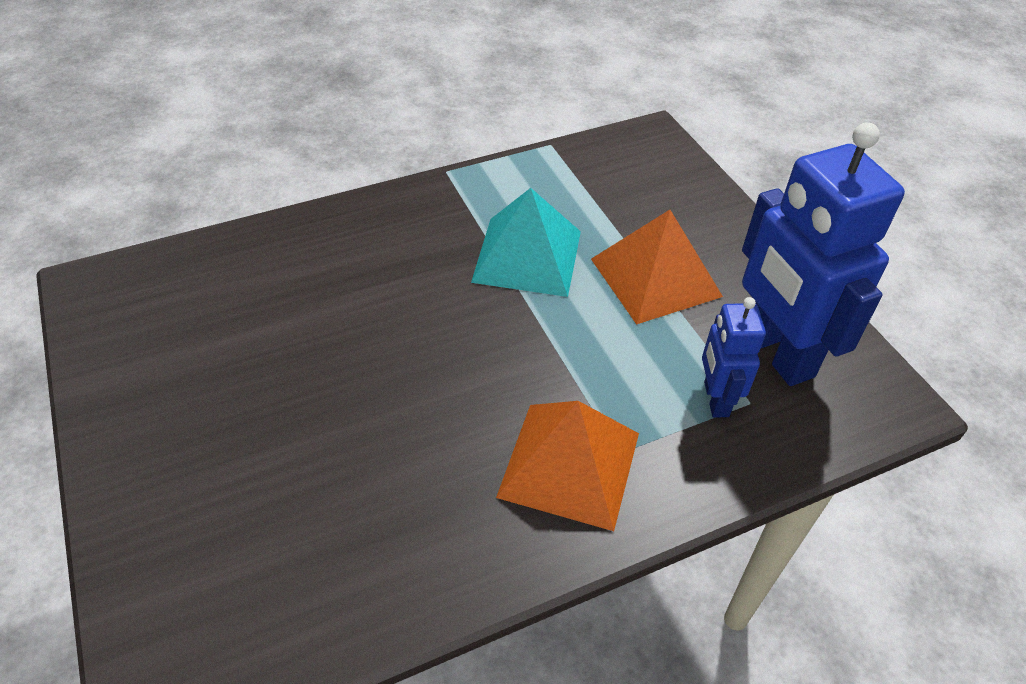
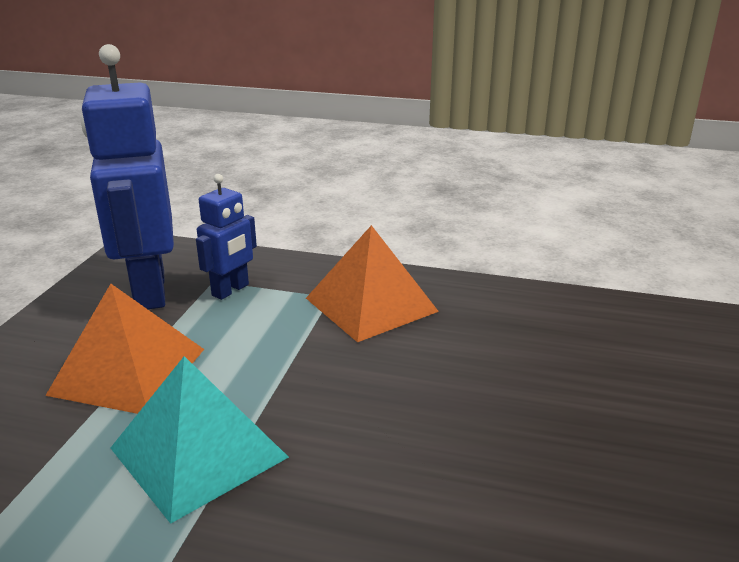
camera: 140 degrees left, 20 degrees down
blue robot [742,122,905,386] -> blue robot turned 150 degrees clockwise [81,44,174,309]

